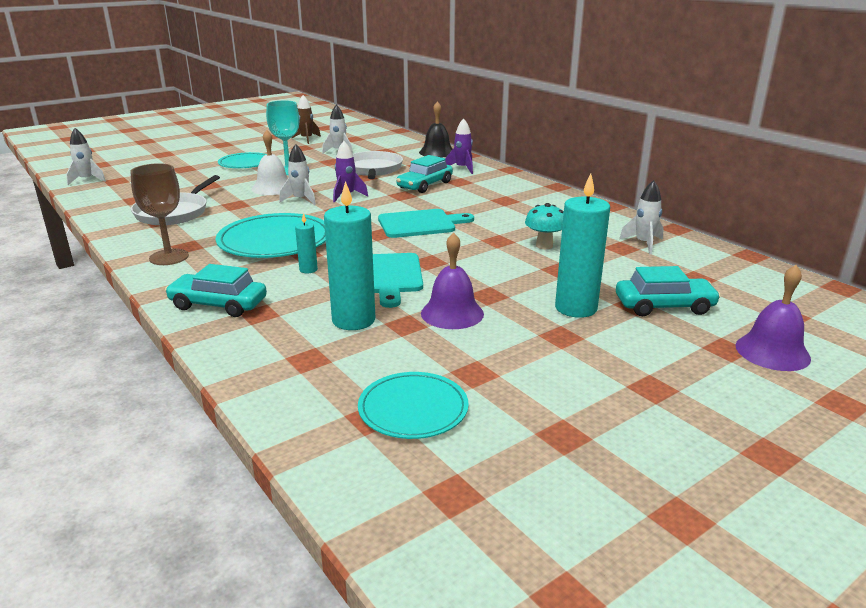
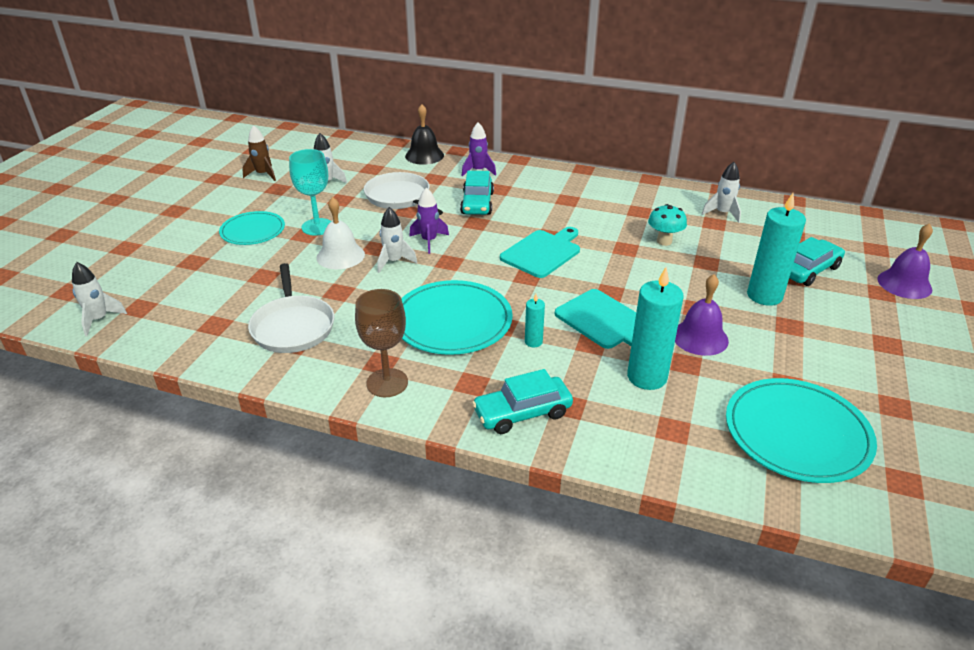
camera: 35 degrees left, 10 degrees up
turquoise plate [358,372,469,439] -> turquoise plate [726,378,877,483], size x1.59

